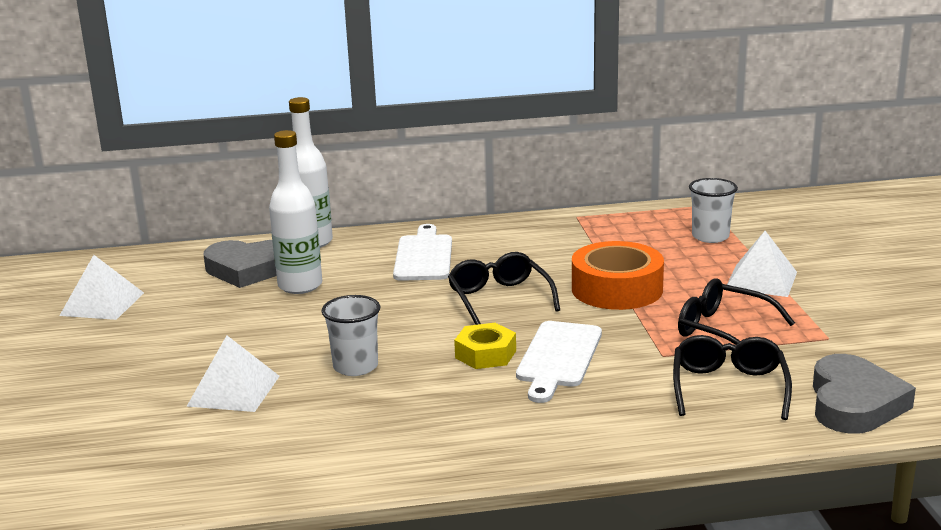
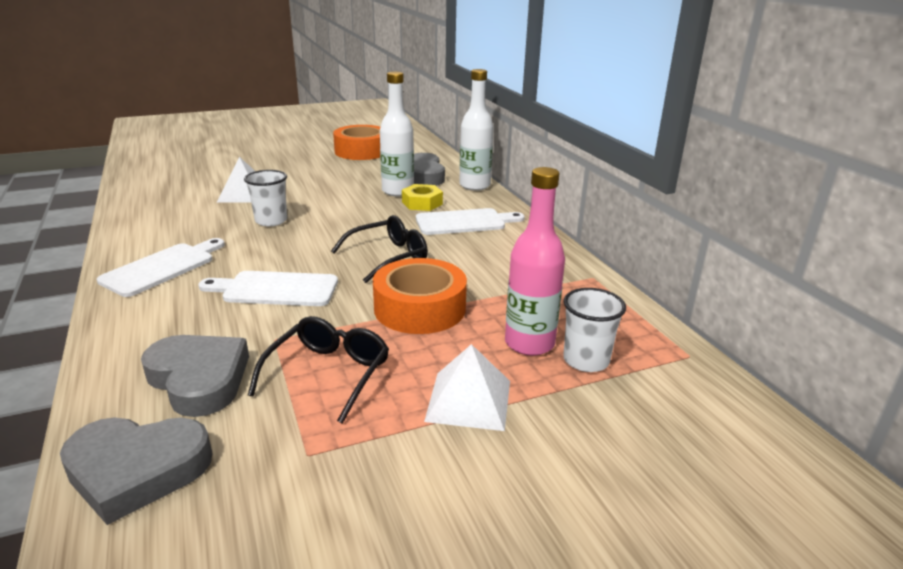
camera: 75 degrees right, 5 degrees up
white pyramid [59,255,144,320] -> orange tape [333,125,380,160]
yellow nut [454,323,516,369] -> yellow nut moved to [402,184,443,211]
black glasses [673,335,792,420] -> grey heart [141,335,249,417]
none -> white cutting board [97,238,225,297]
none -> pink bottle [505,167,565,356]

